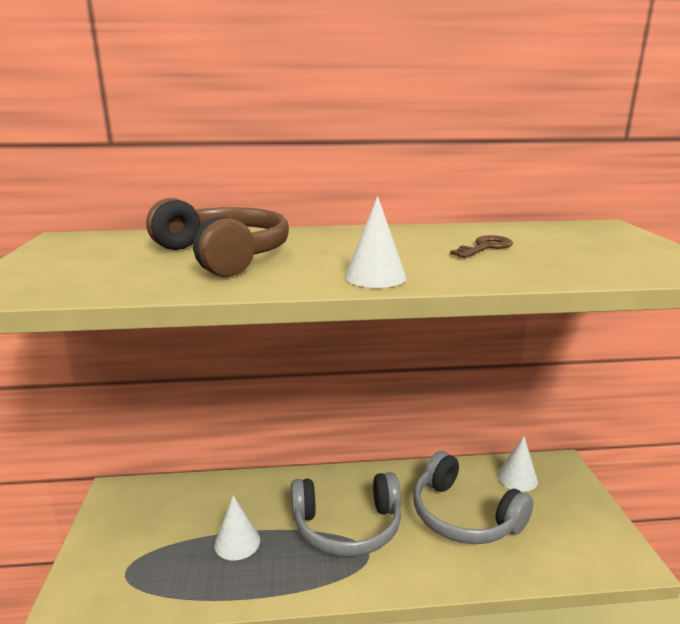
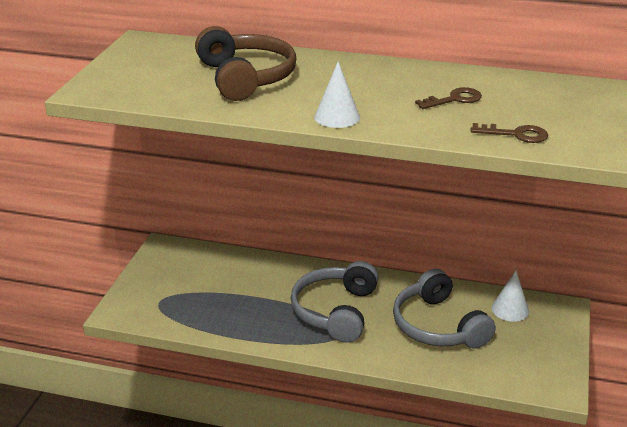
camera: 20 degrees right, 10 degrees up
white cone [215,495,260,560] -> none
grey headphones [291,472,401,557] -> grey headphones turned 90 degrees clockwise [291,261,379,343]
none -> brown key [471,123,548,143]

